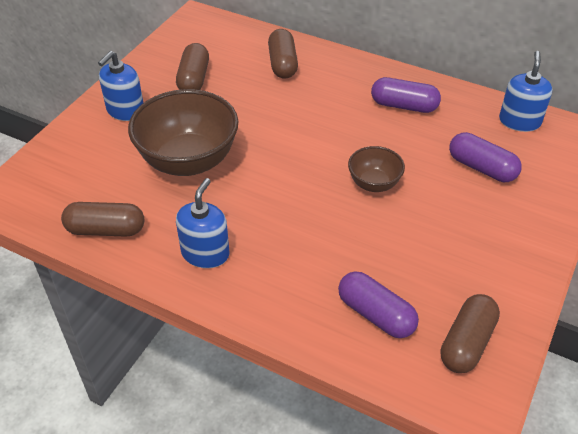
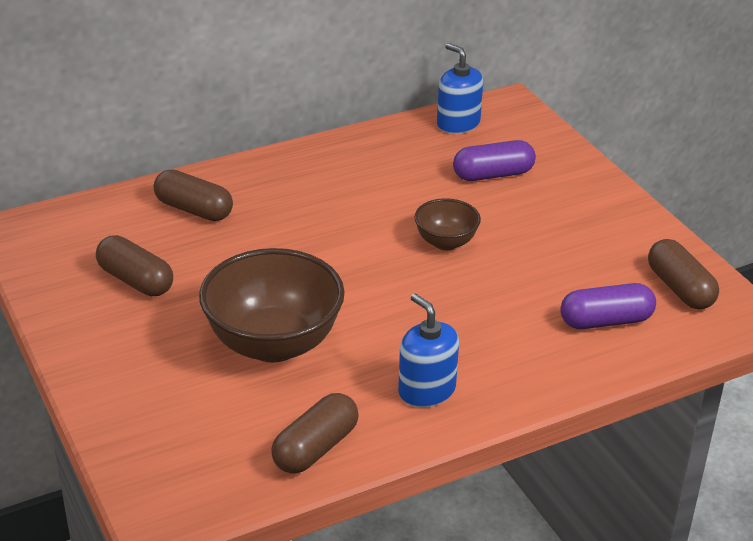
camera: 55 degrees left, 10 degrees down
blue soap dispenser [98,51,143,121] -> none
purple capsule [371,77,441,113] -> none

